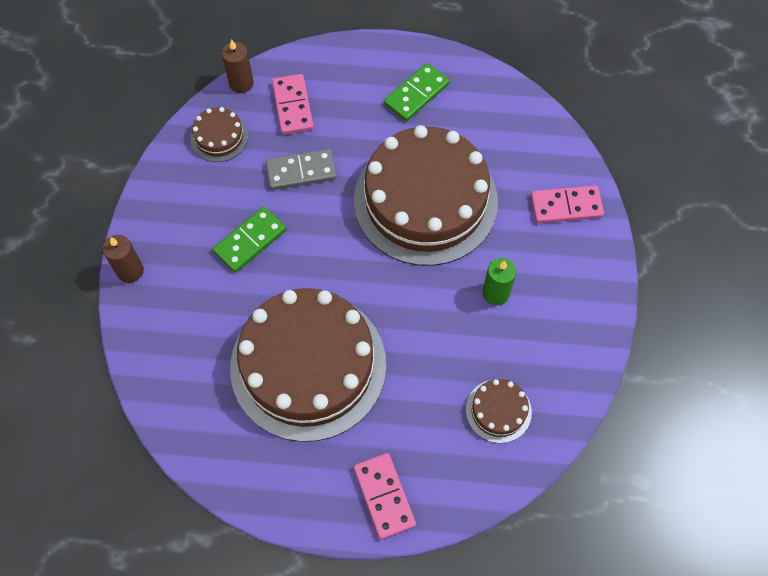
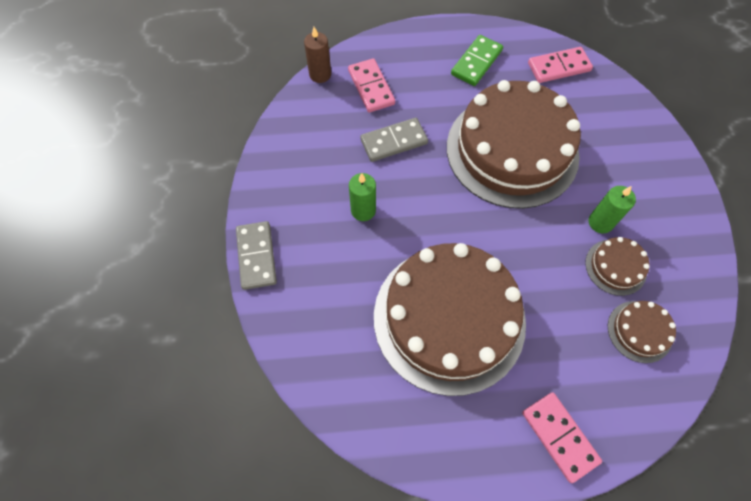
camera: 10 degrees left, 0 degrees up
brown candle [102,235,144,283] -> grey domino [236,221,277,290]
brown cake [190,107,248,162] -> brown cake moved to [585,237,650,296]
green domino [213,207,286,273] -> green candle [349,173,376,221]
pink domino [531,185,604,223] -> pink domino moved to [528,47,593,83]

